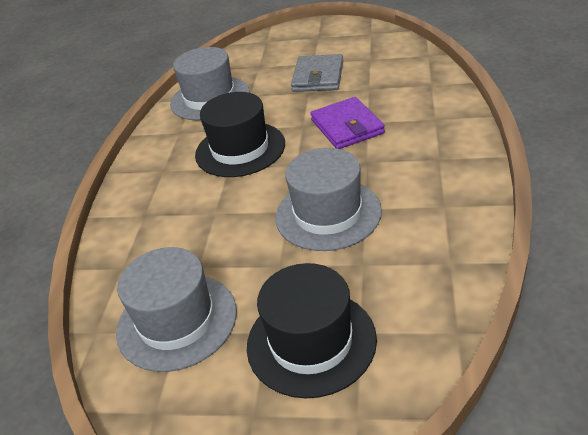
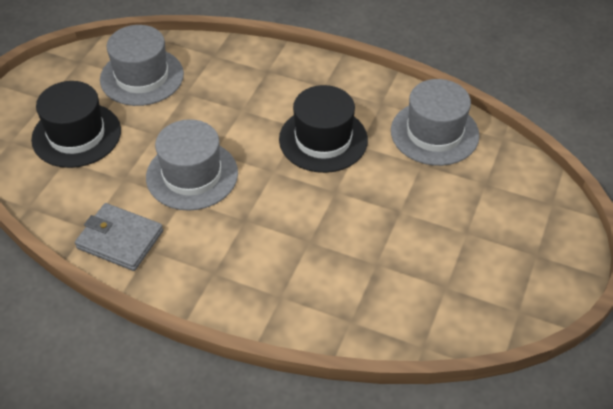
camera: 100 degrees right, 10 degrees up
grey wallet [291,54,343,92] -> grey wallet moved to [75,203,163,271]
purple wallet [311,97,385,149] -> none

